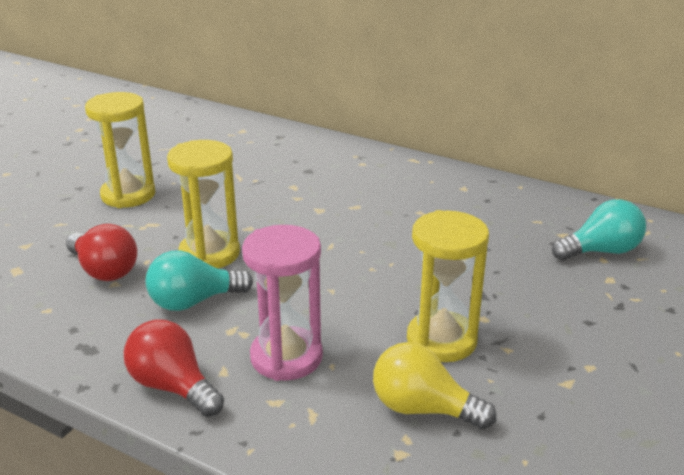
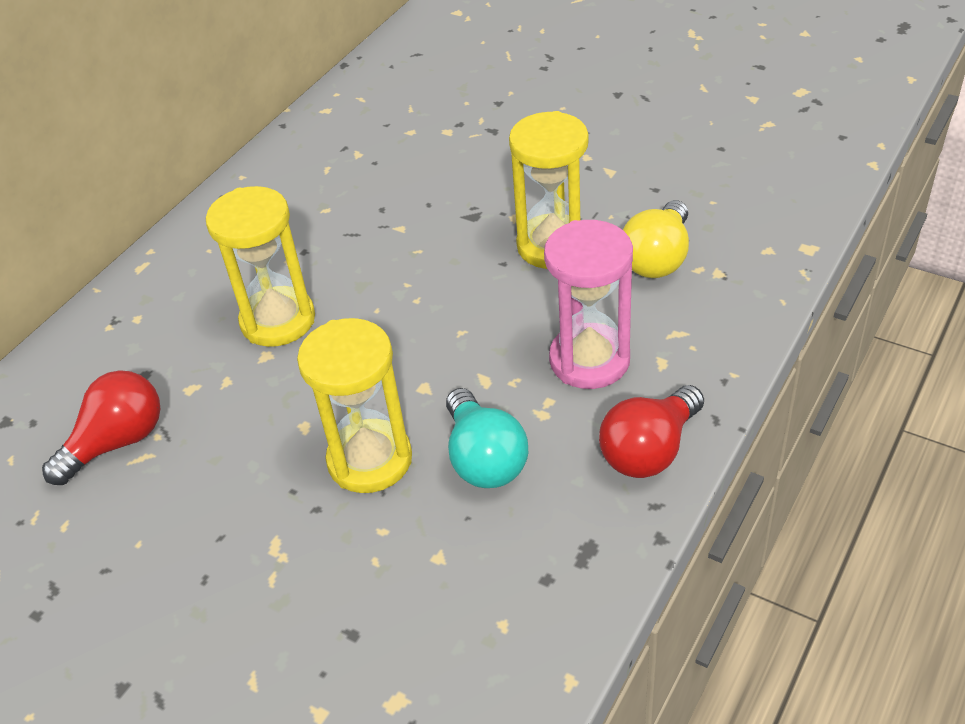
camera: 85 degrees left, 15 degrees up
red light bulb [66,224,137,281] -> red light bulb moved to [42,370,161,485]
yellow hourglass [85,92,155,208] -> yellow hourglass moved to [206,186,315,347]
turquoise light bulb [552,199,646,260] -> none

